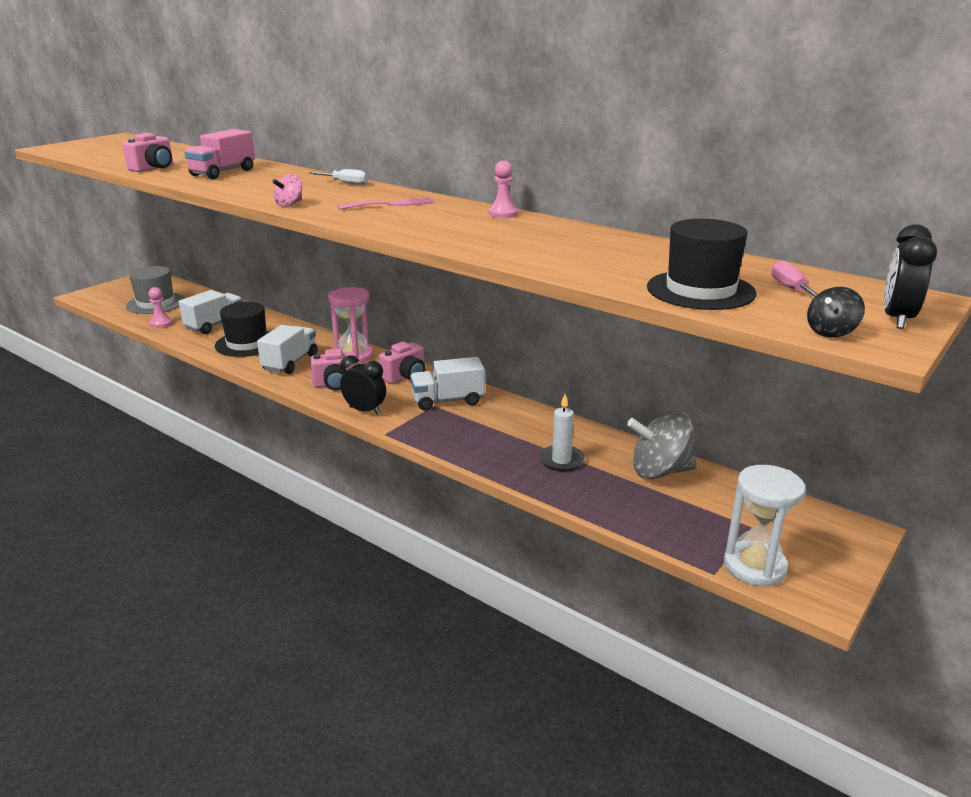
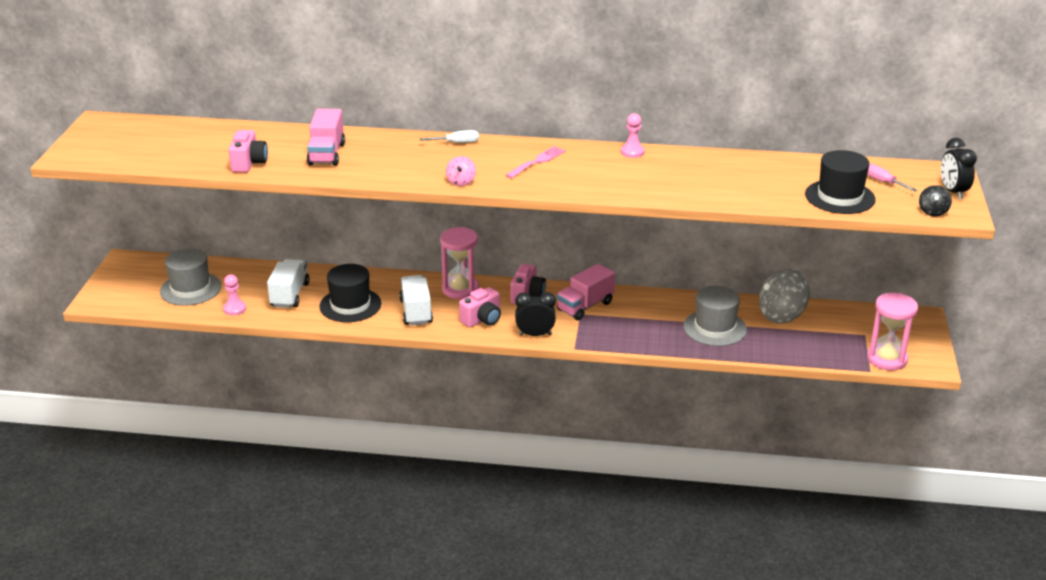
camera: 30 degrees left, 5 degrees up
white truck [410,357,485,411] -> pink truck [556,264,615,320]
white candle [539,394,585,472] -> grey hat [683,286,747,346]
white hourglass [724,465,806,587] -> pink hourglass [867,293,918,370]

